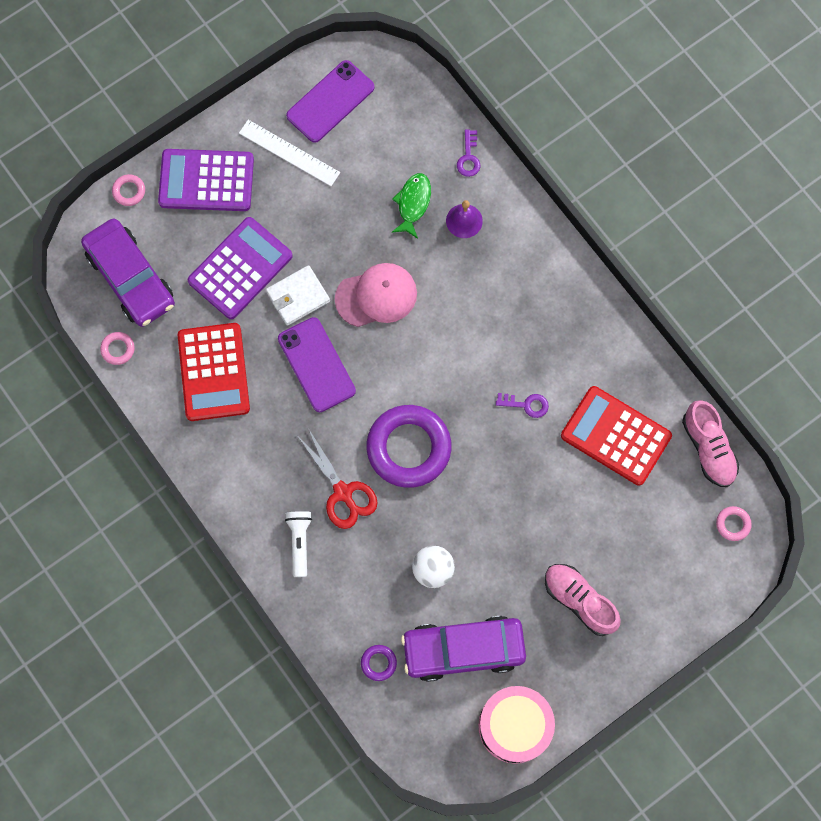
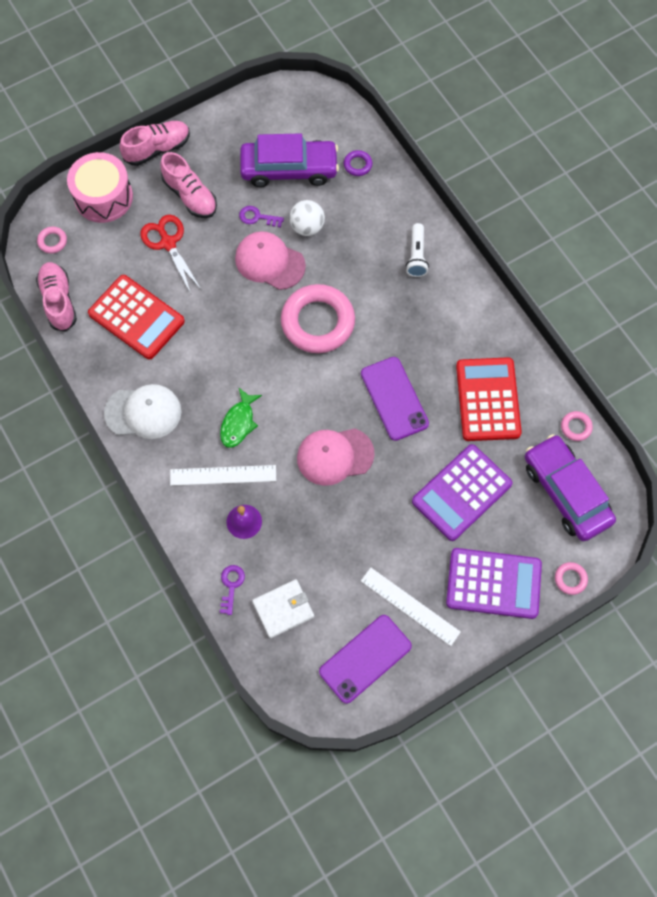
camera: 175 degrees left, 5 degrees down
white wallet [266,265,330,326] -> white wallet moved to [252,579,314,638]
red scissors [298,428,378,529] -> red scissors moved to [140,215,201,293]
purple ring [367,405,452,488] -> pink ring [281,284,355,353]
green fish [392,173,431,239] -> green fish moved to [220,388,262,448]
pink drum [478,686,555,764] -> pink drum moved to [67,152,133,223]
purple key [496,393,549,418] -> purple key moved to [239,206,284,228]
none -> white cap [104,384,181,439]
none -> pink shoe [119,121,190,166]
none -> white ruler [170,465,276,486]
none -> pink cap [235,231,306,290]

